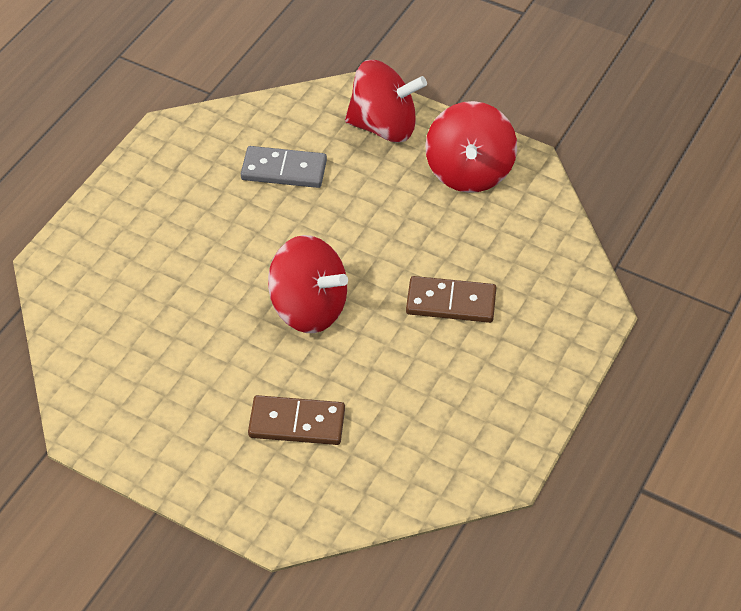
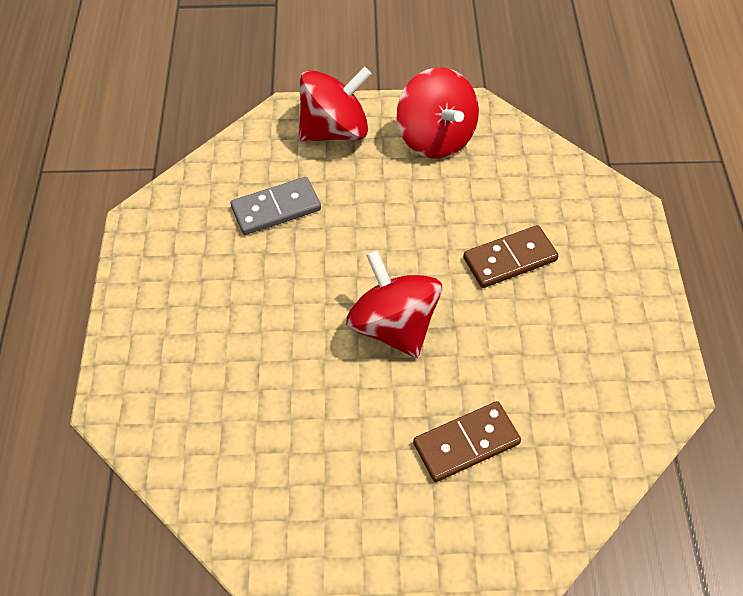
camera: 30 degrees left, 5 degrees up
red spinning top [268,235,348,333] -> red spinning top turned 120 degrees counterclockwise [346,250,442,358]

